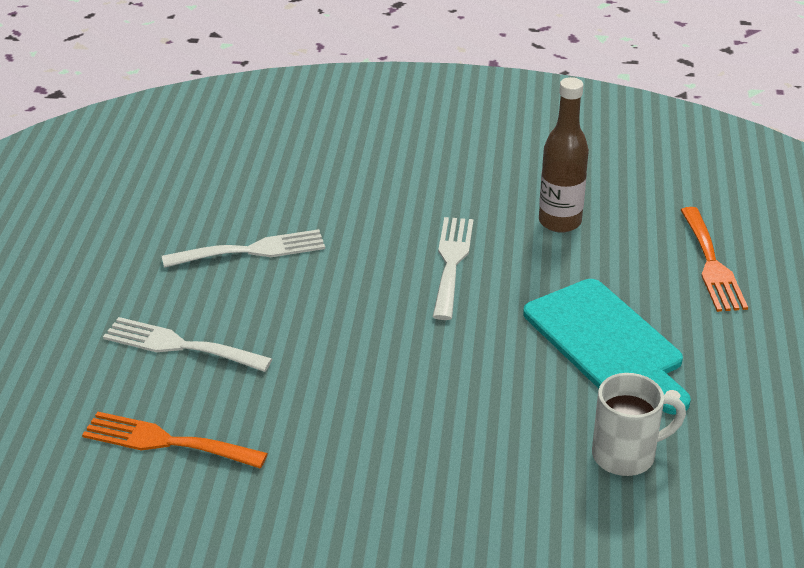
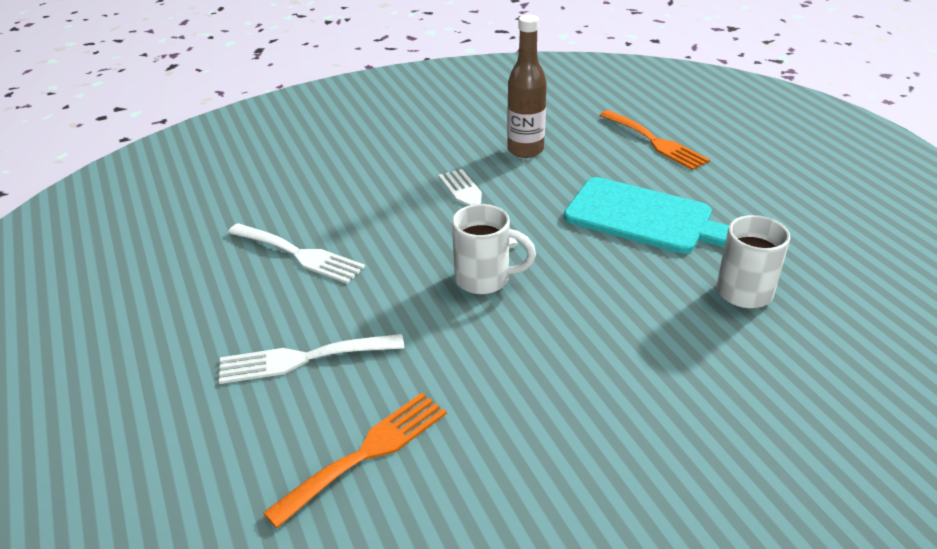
camera: 30 degrees left, 0 degrees up
orange fork [82,412,268,469] -> orange fork turned 150 degrees clockwise [263,393,447,528]
white fork [162,229,325,268] -> white fork turned 75 degrees clockwise [228,223,365,284]
none -> white mug [452,204,536,294]

